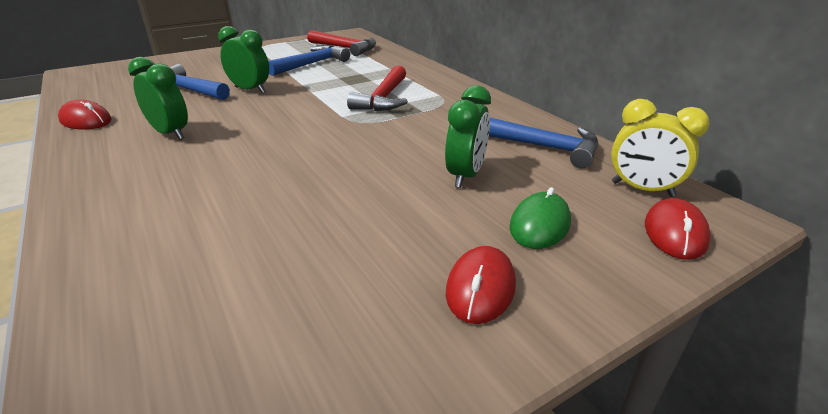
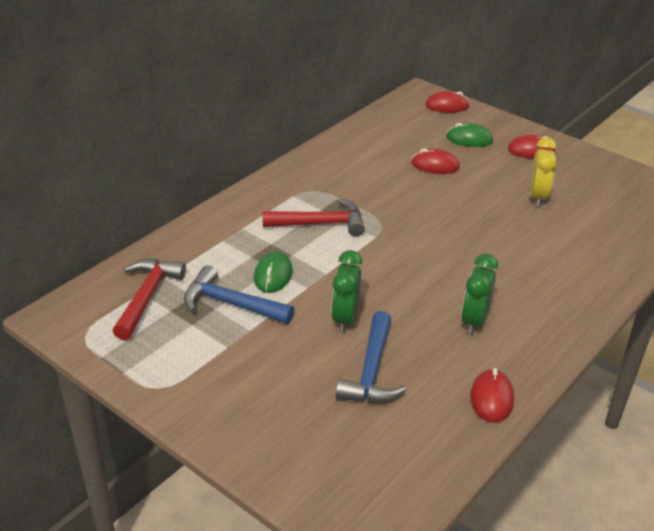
camera: 110 degrees left, 5 degrees up
green clock [445,85,491,188] -> red mouse [411,149,460,174]
blue hammer [489,118,598,168] -> none
yellow clock [611,99,710,197] -> yellow clock moved to [530,137,557,207]
none -> green mouse [254,252,293,293]

